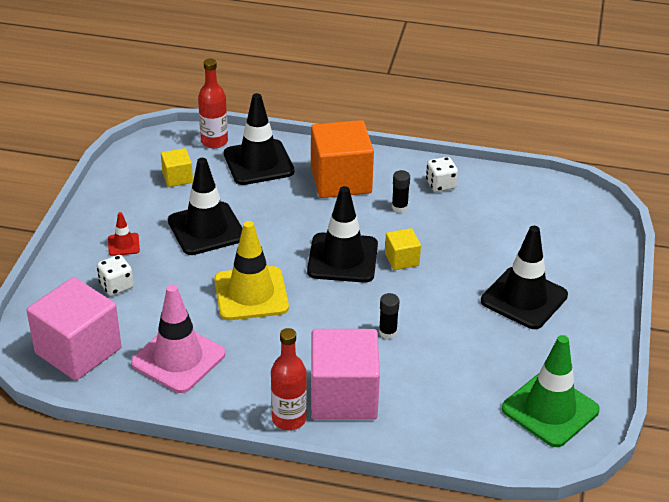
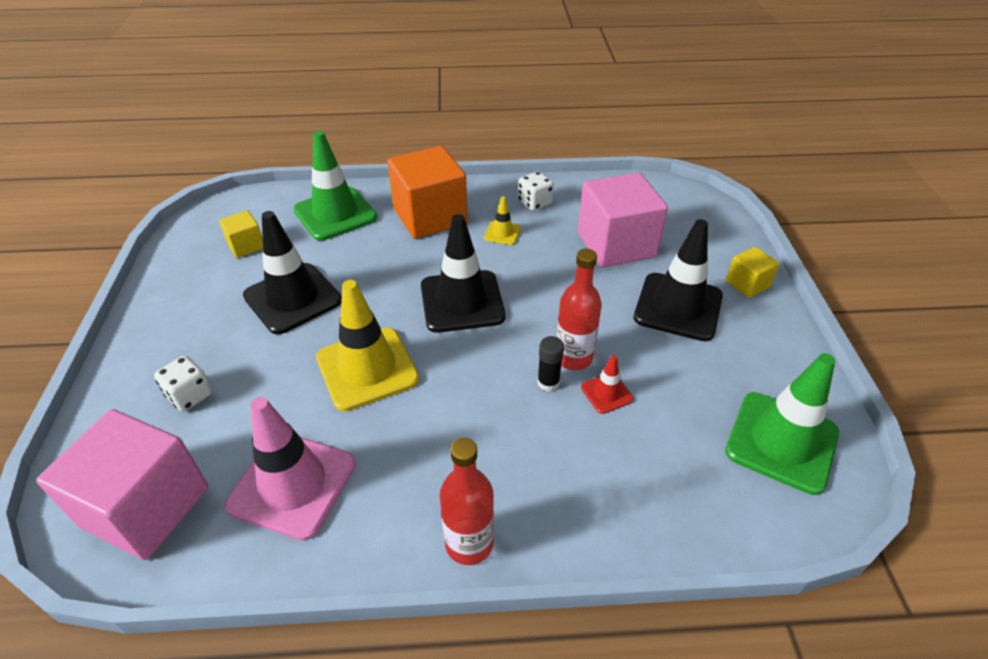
camera: 15 degrees left, 5 degrees up
red traffic cone [108,212,140,256] -> red traffic cone moved to [581,355,634,414]
red bottle [198,59,228,148] -> red bottle moved to [556,249,602,370]
black traffic cone [224,93,294,185] -> green traffic cone [293,131,377,241]
pink cube [311,329,380,420] -> pink cube moved to [578,172,668,268]
yellow cube [385,228,421,270] -> yellow cube moved to [726,247,780,298]
black glue stick [392,170,410,213] -> yellow traffic cone [484,196,521,245]

